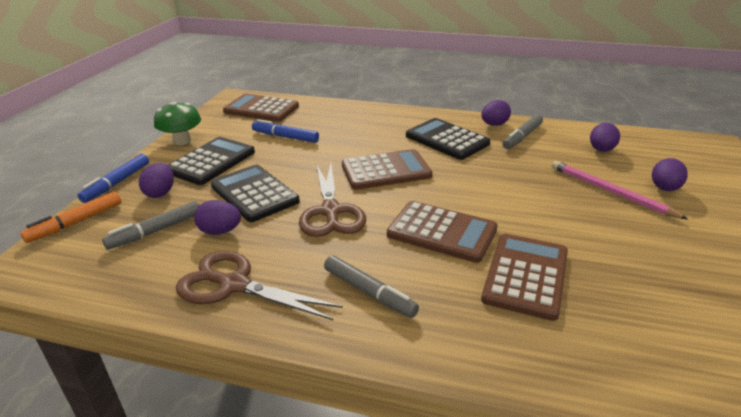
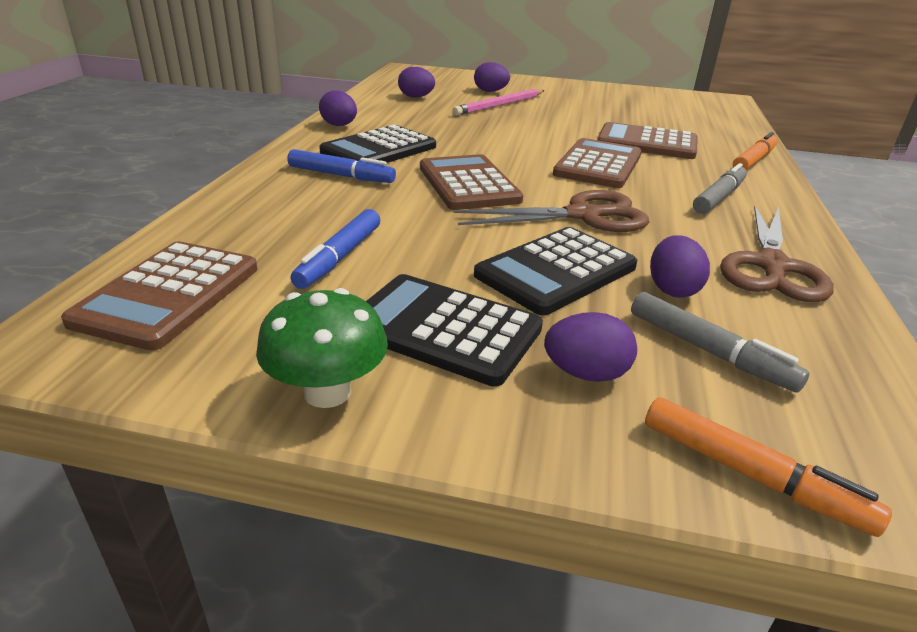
camera: 95 degrees left, 0 degrees up
blue marker [77,154,149,203] -> blue marker moved to [287,149,396,183]
grey marker [503,114,543,149] -> none
none -> orange marker [733,132,778,170]

